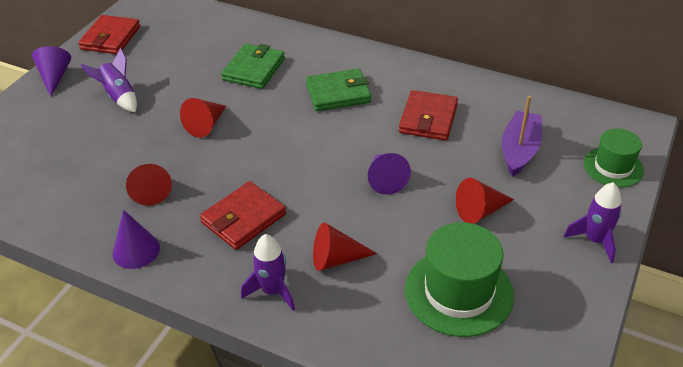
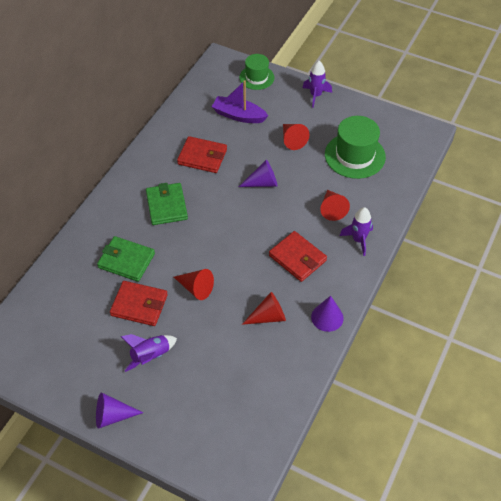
camera: 90 degrees left, 10 degrees up
red wallet [78,15,140,54] -> red wallet moved to [110,281,168,326]

